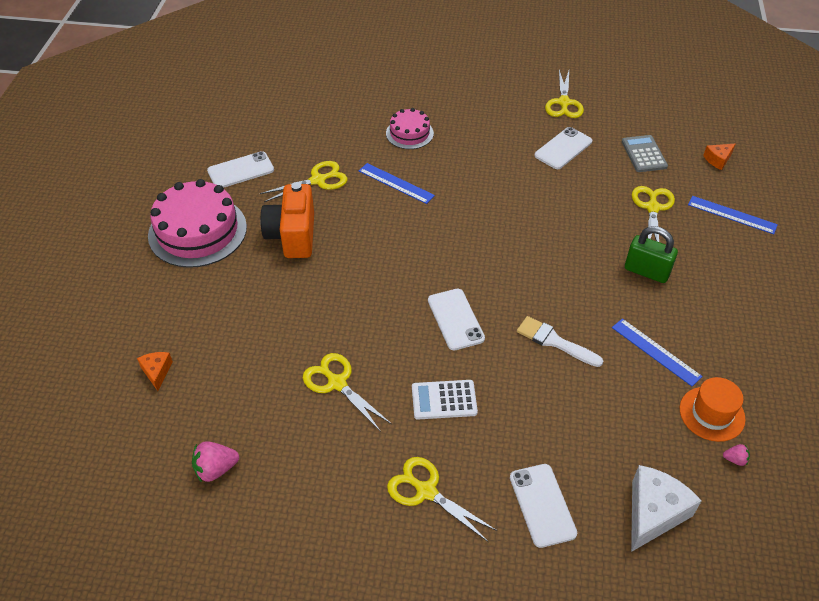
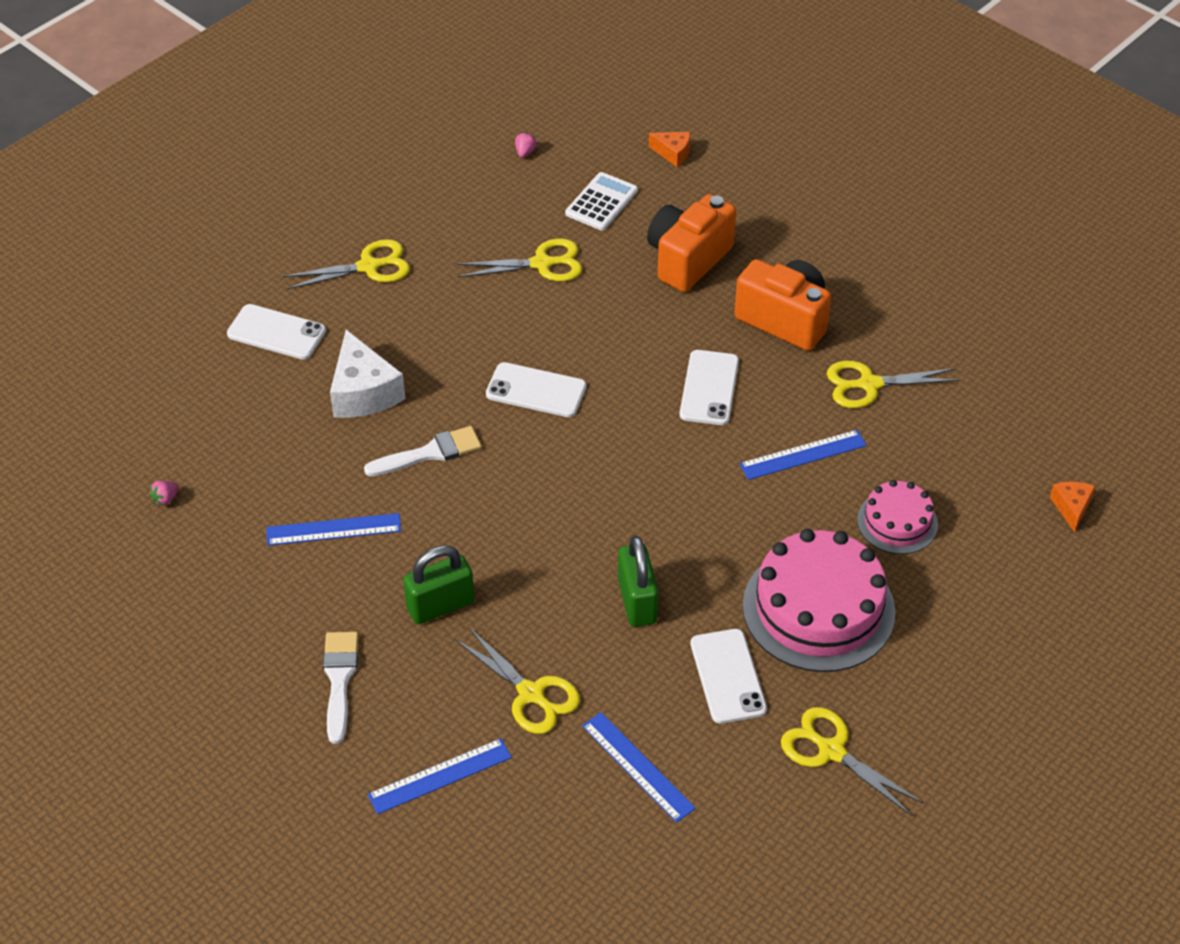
camera: 125 degrees right, 0 degrees up
pink cake [148,179,247,268] -> pink cake moved to [743,529,896,672]
pink strawberry [192,441,239,482] -> pink strawberry [515,132,537,158], size x0.54
white phone [207,151,274,188] -> white phone moved to [680,350,739,425]
yellow scissors [260,161,347,202] -> yellow scissors turned 75 degrees clockwise [827,361,960,408]
white calculator [412,380,478,419] -> white calculator moved to [565,172,638,231]
grey calculator [622,135,668,172] -> blue ruler [582,712,696,823]
white cheese [631,465,702,552] -> white cheese moved to [330,330,405,418]
orange hat [680,377,746,442] -> none
orange cheese [703,144,735,170] -> orange cheese moved to [1050,481,1095,532]
none -> white brush [323,632,358,744]
none -> green padlock [618,536,658,627]
none -> orange camera [647,194,736,292]

